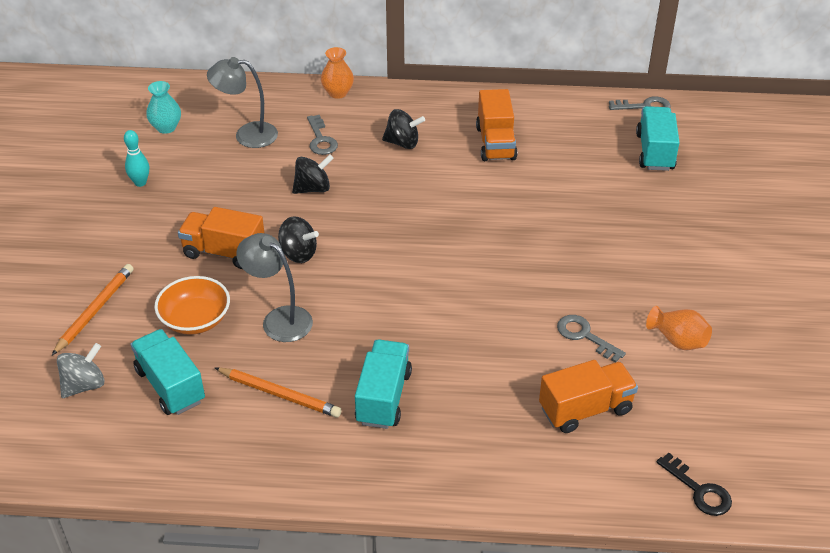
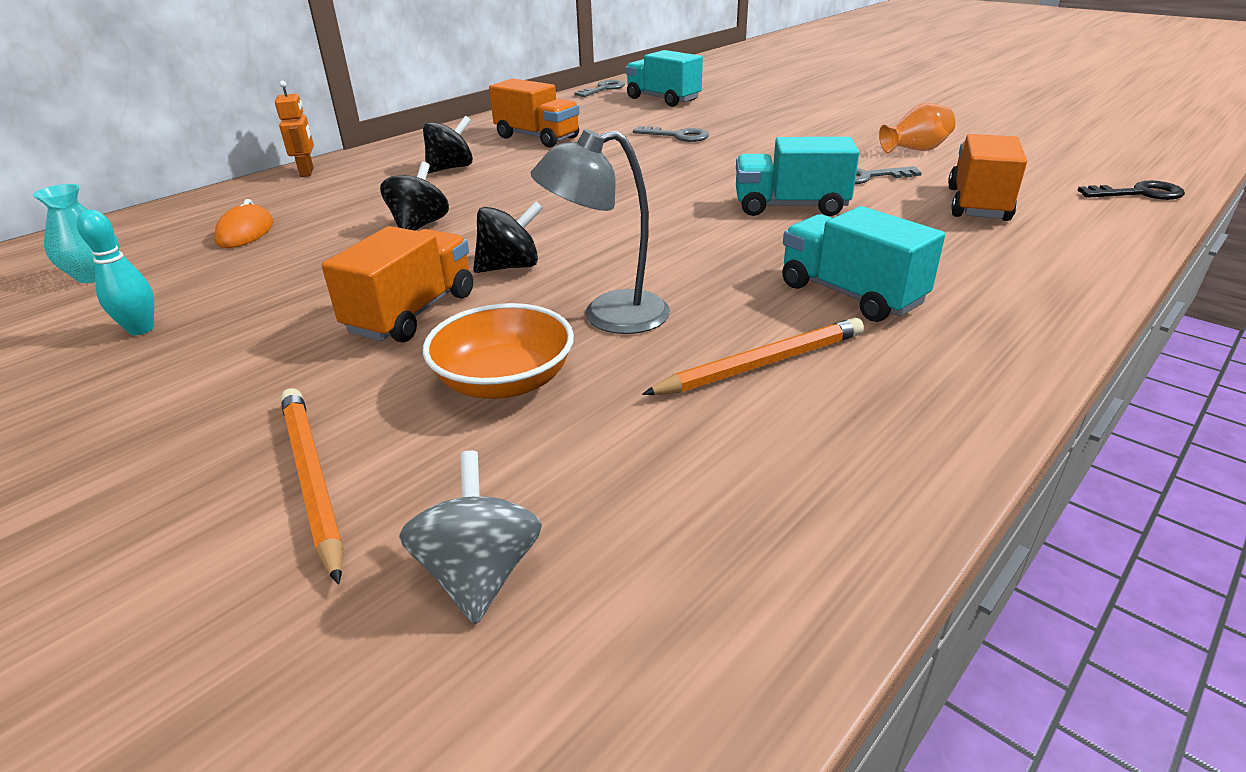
camera: 50 degrees left, 10 degrees down
turquoise truck [131,329,205,415] -> turquoise truck moved to [736,137,859,216]
orange truck [178,207,264,269] -> orange truck turned 150 degrees clockwise [322,226,473,343]
grey lamp [207,57,278,148] -> orange mouse [214,199,273,248]
grey key [307,115,338,155] -> grey key moved to [633,126,709,142]
orange vase [321,47,354,99] -> orange robot [275,81,314,177]

